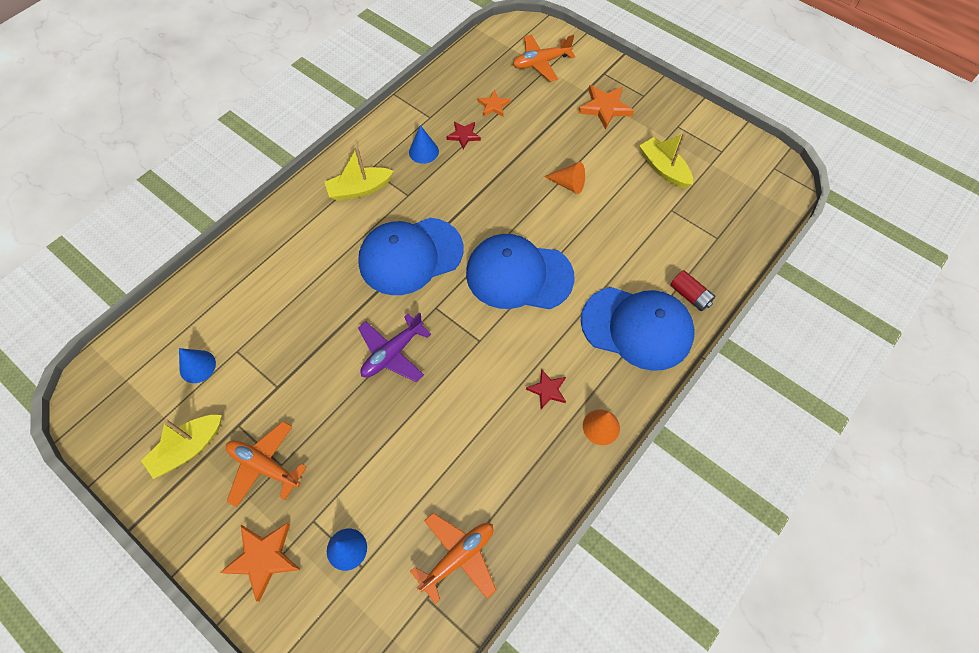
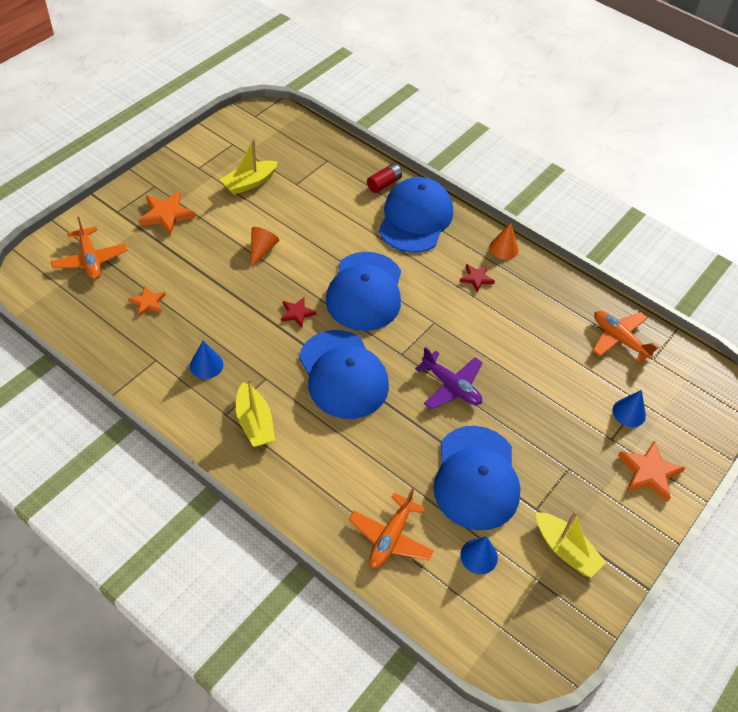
camera: 95 degrees left, 10 degrees down
orange plane [226,421,307,508] -> orange plane moved to [348,488,434,568]
red star [447,122,481,149] -> red star moved to [281,297,317,328]
none -> blue cap [433,426,521,530]

